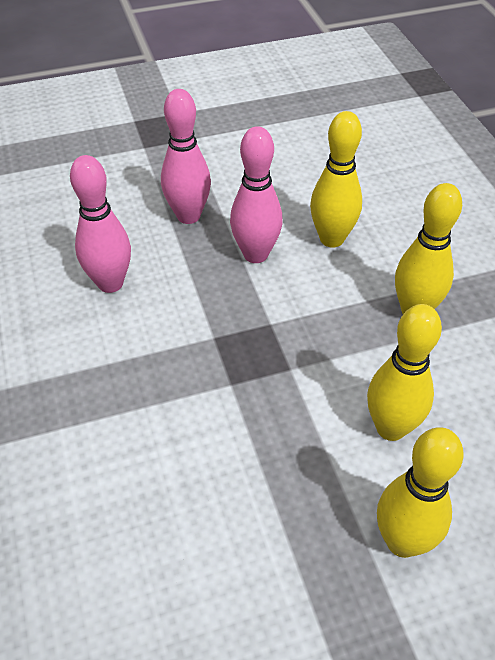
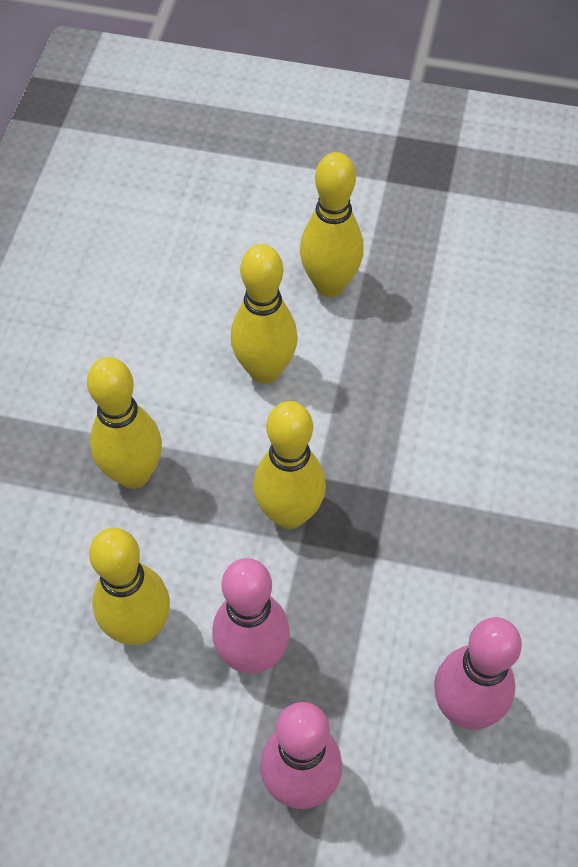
camera: 150 degrees left, 10 degrees up
none -> yellow bowling pin [254,401,326,529]

